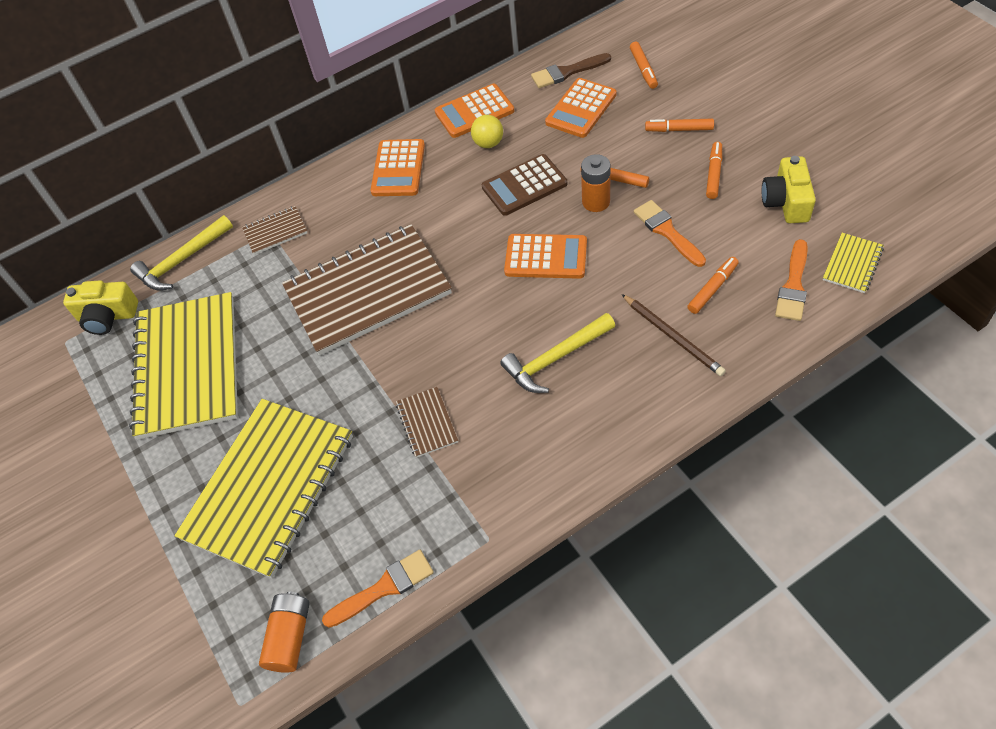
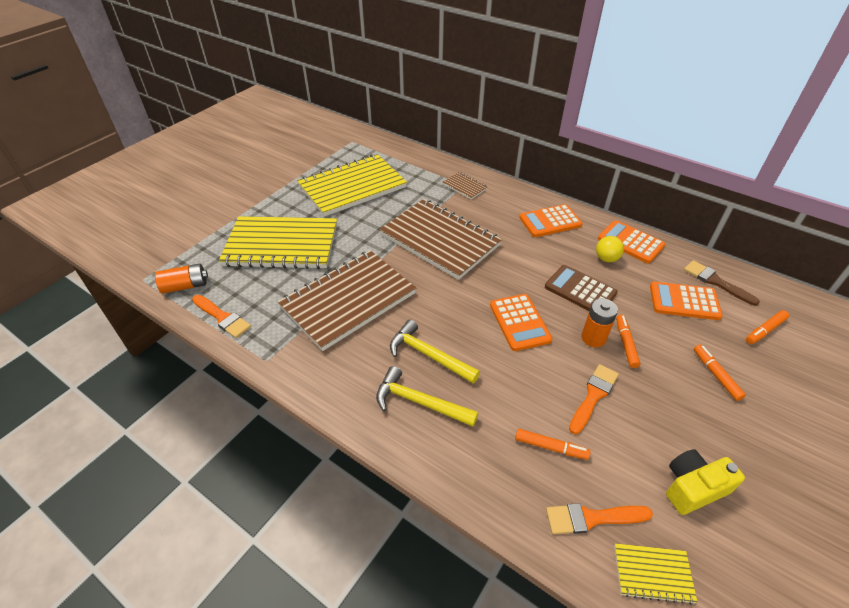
camera: 60 degrees right, 10 degrees down
yellow camera [63,280,138,335] -> none
yellow hammer [130,215,233,291] -> yellow hammer moved to [376,366,478,427]
brown notebook [396,387,458,458] -> brown notebook [278,250,416,351], size x2.38
brown pencil [622,294,726,376] -> none
orange marker [706,142,722,199] -> none

